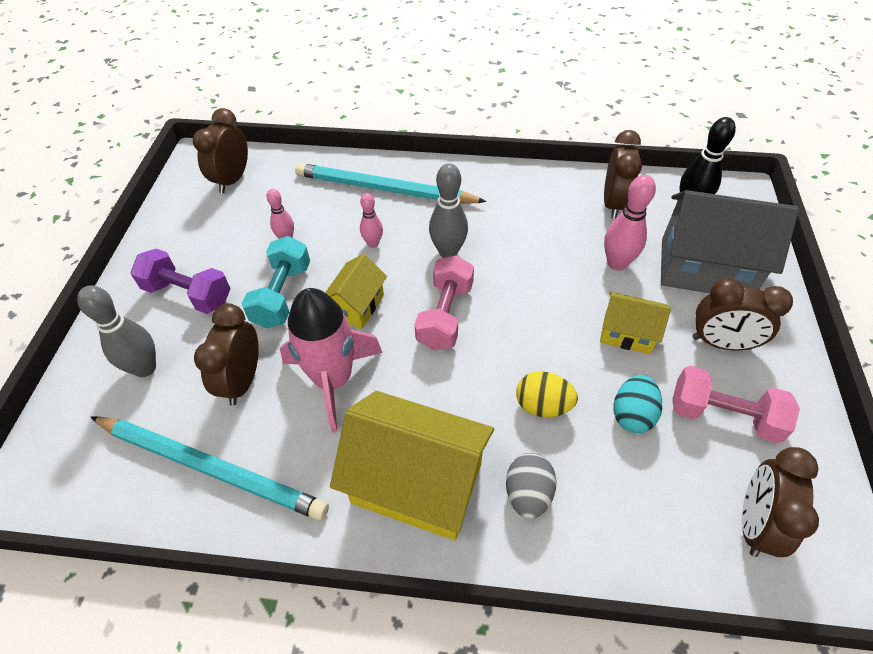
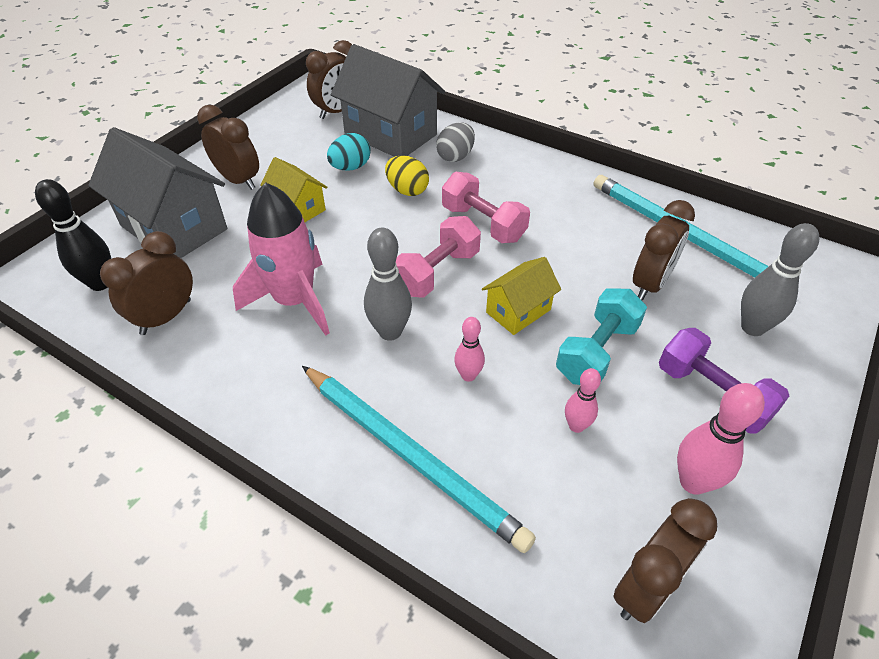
camera: 155 degrees left, 5 degrees down
pink rocket [280,288,383,433] -> pink rocket moved to [233,182,330,336]
yellow house [330,391,494,541] -> none
pink bowling pin [604,175,656,271] -> pink bowling pin moved to [677,383,765,495]
pink dumbbell [672,366,800,443] -> pink dumbbell moved to [442,172,530,243]
none -> grey house [331,44,445,157]

